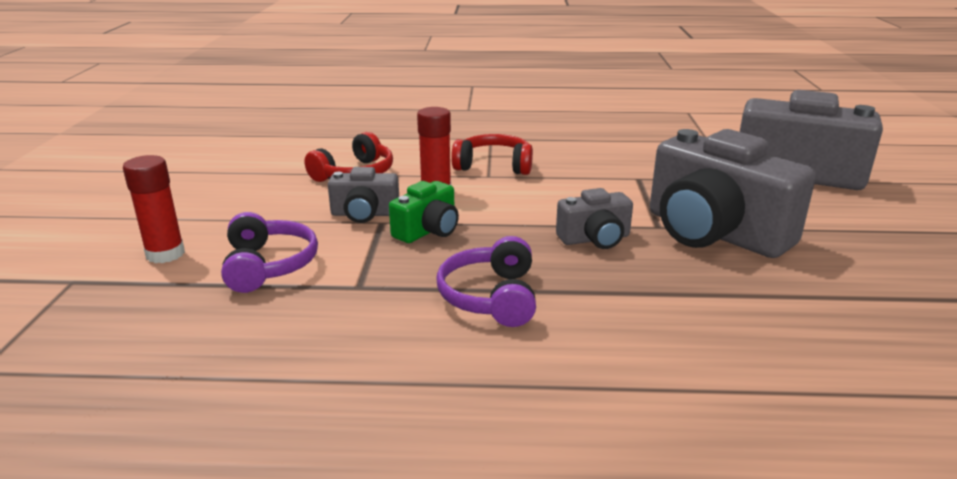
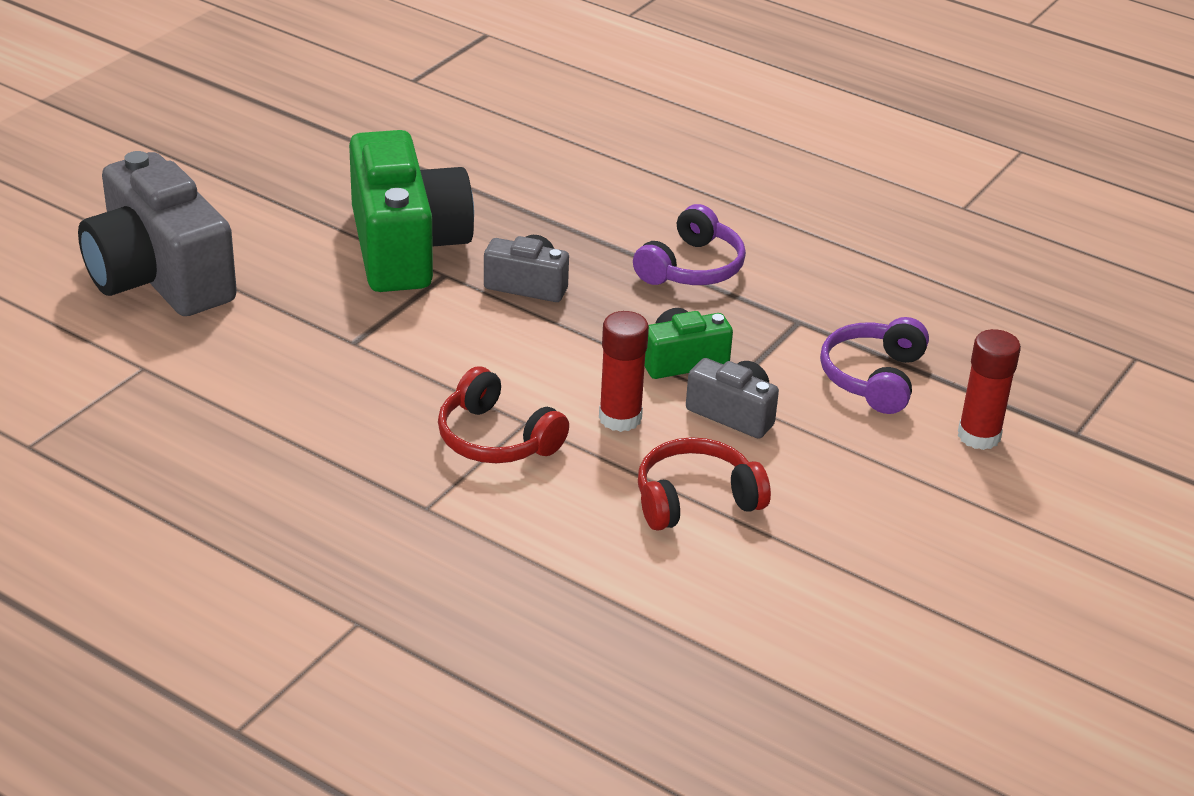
camera: 150 degrees left, 10 degrees up
grey camera [650,129,816,258] -> green camera [349,130,474,292]

